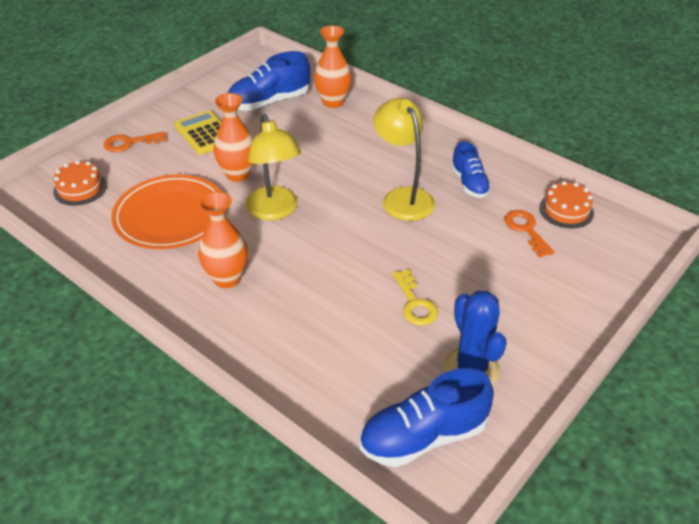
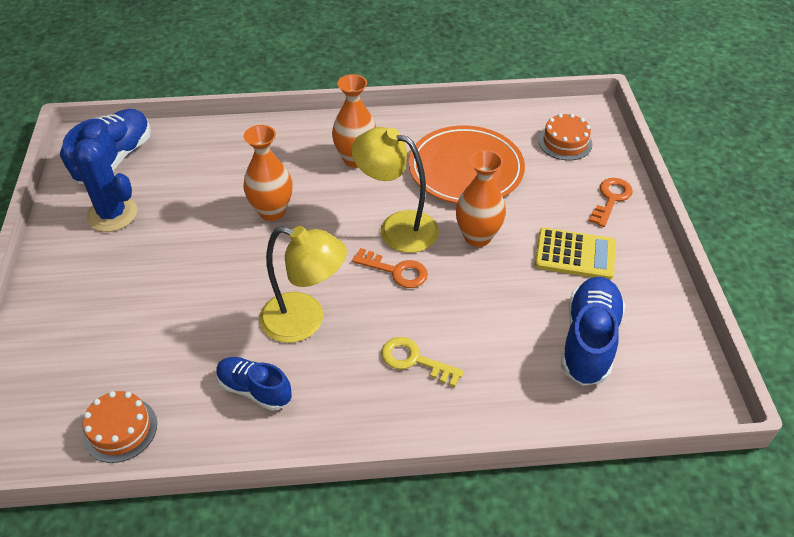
camera: 135 degrees right, 5 degrees up
orange vase [314,26,352,108] -> orange vase moved to [243,125,292,221]
yellow key [393,269,438,326] -> yellow key moved to [381,337,464,387]
orange key [504,210,555,258] -> orange key moved to [352,248,428,288]

